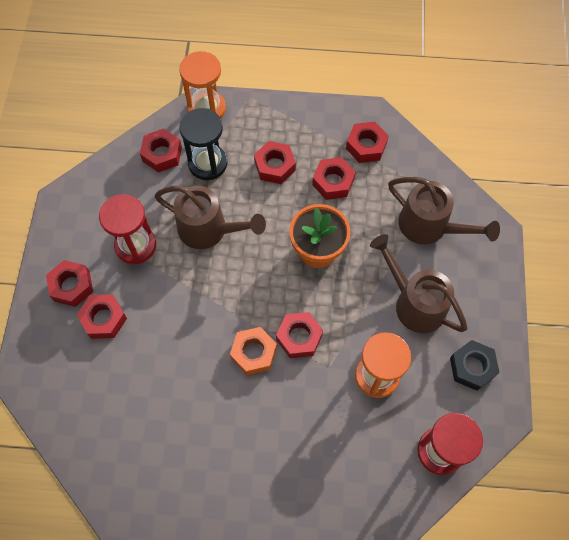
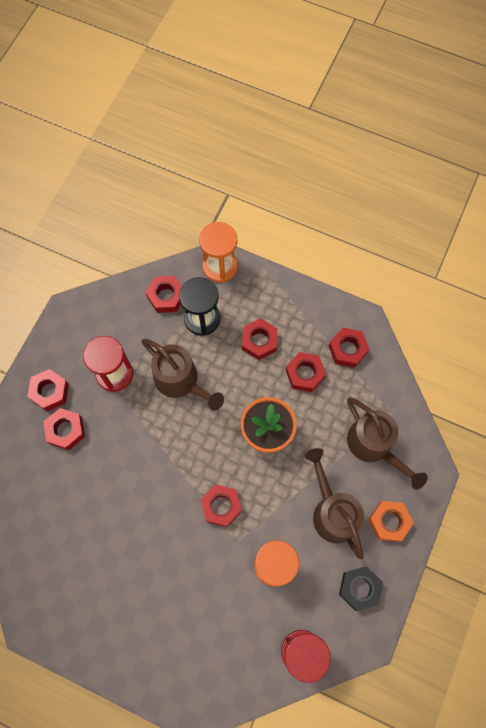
camera: 20 degrees right, 5 degrees up
orange nut [230,327,277,375] -> orange nut moved to [368,501,414,542]

